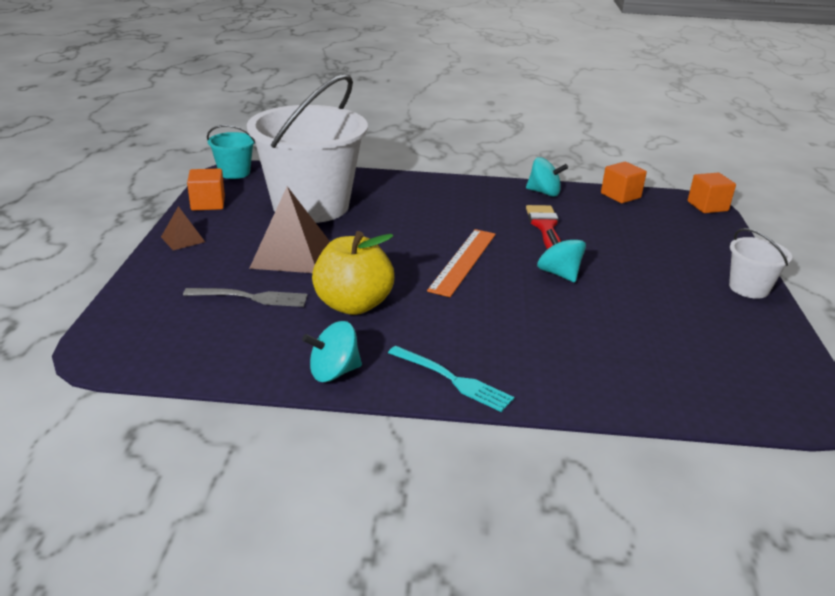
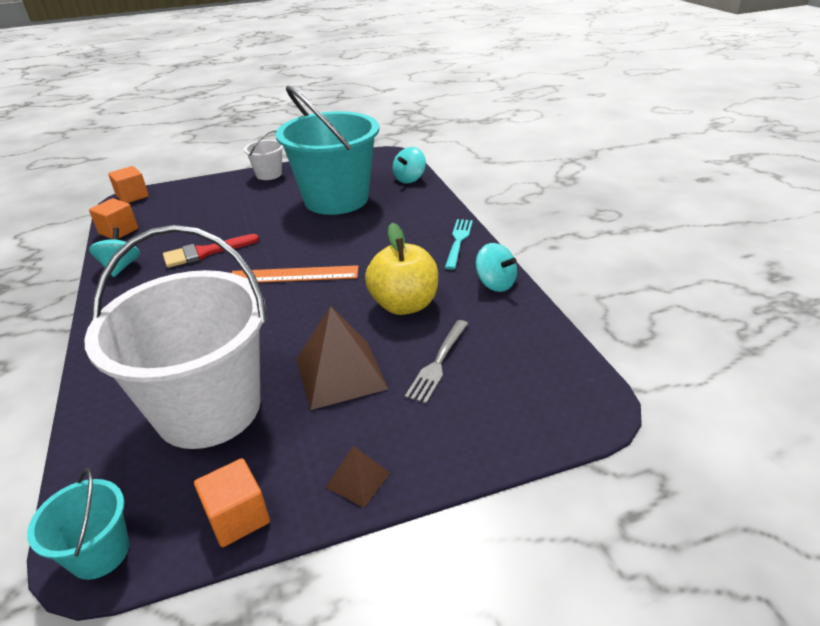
camera: 110 degrees left, 5 degrees up
grey fork [183,288,308,307] -> grey fork turned 135 degrees counterclockwise [405,320,469,404]
turquoise spinning top [537,229,586,282] -> turquoise spinning top moved to [393,147,426,184]
none -> turquoise bucket [276,85,379,215]

